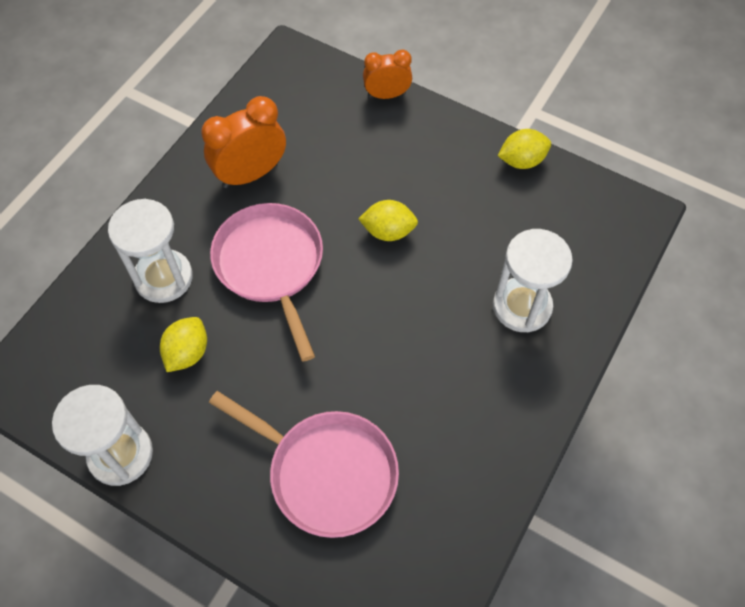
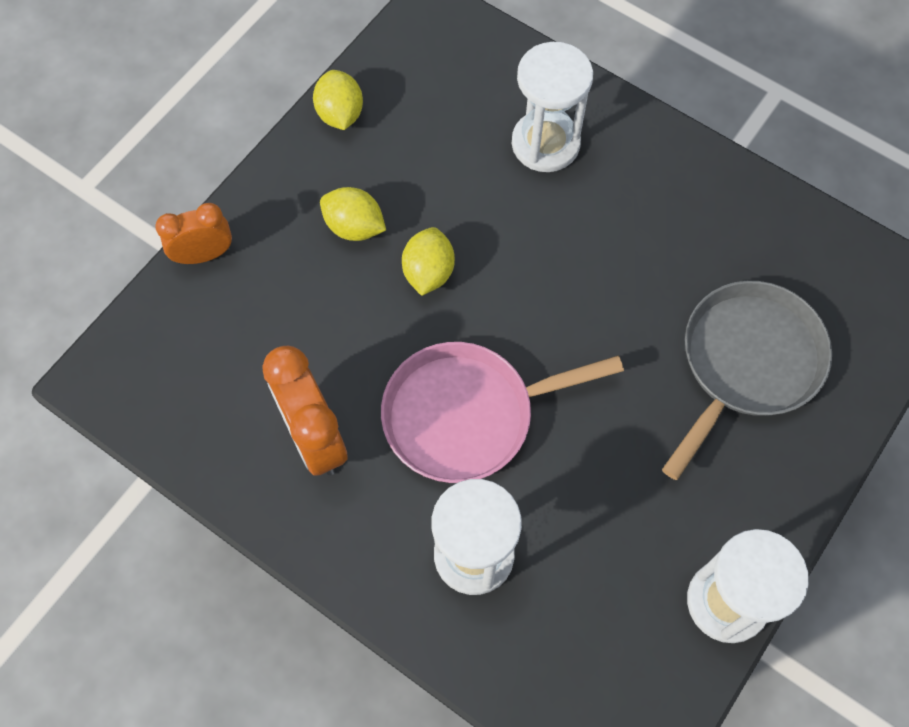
camera: 85 degrees left, 5 degrees up
yellow lemon [160,317,207,372] -> yellow lemon moved to [320,187,386,241]
pink pan [209,391,399,538] -> grey pan [662,281,832,480]
orange clock [363,49,412,99] -> orange clock turned 75 degrees clockwise [155,203,232,264]

